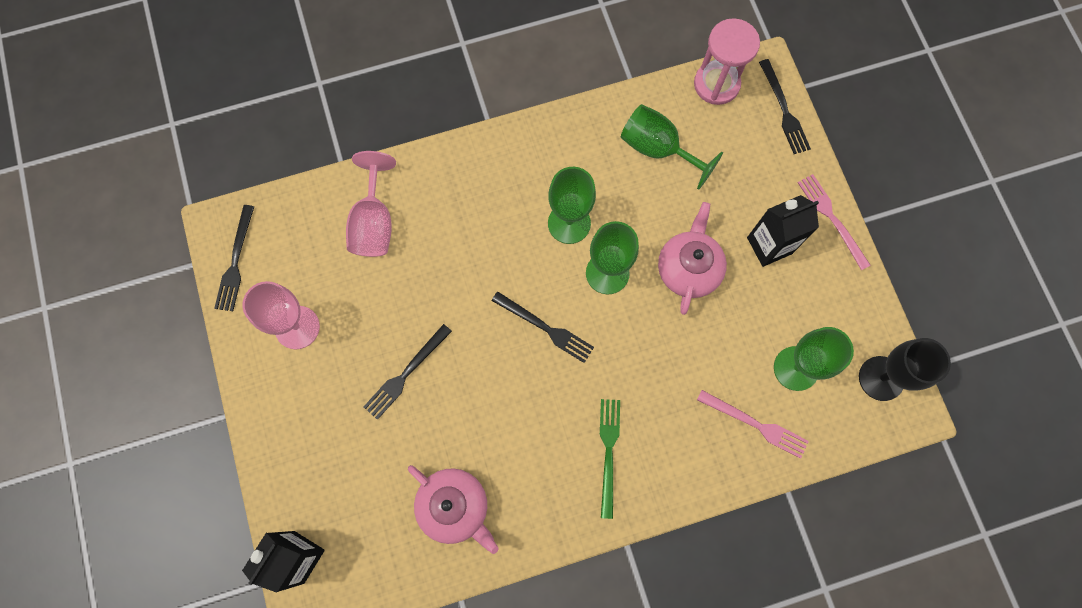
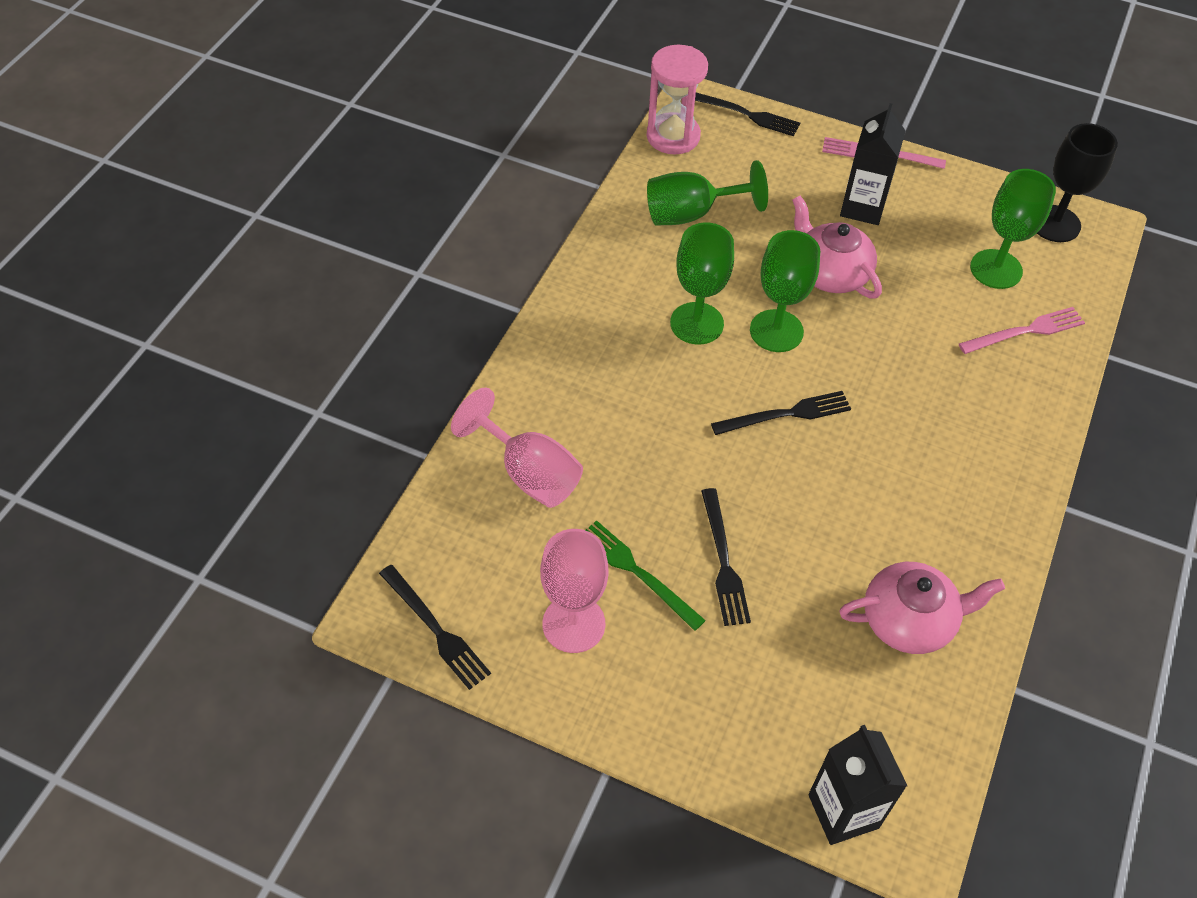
camera: 50 degrees left, 20 degrees down
green fork [600,399,620,519] -> green fork moved to [586,520,706,631]

